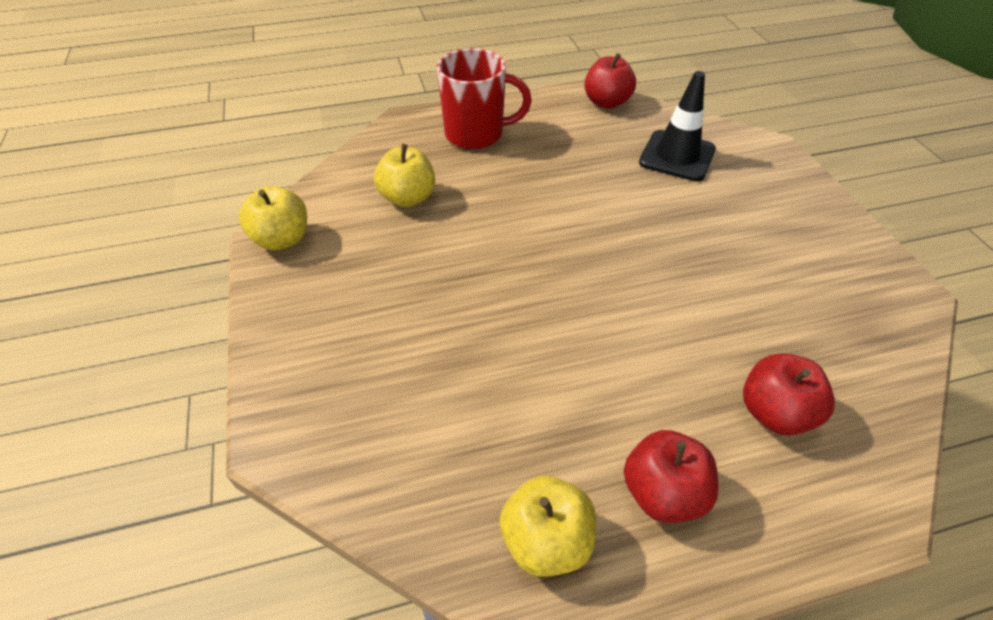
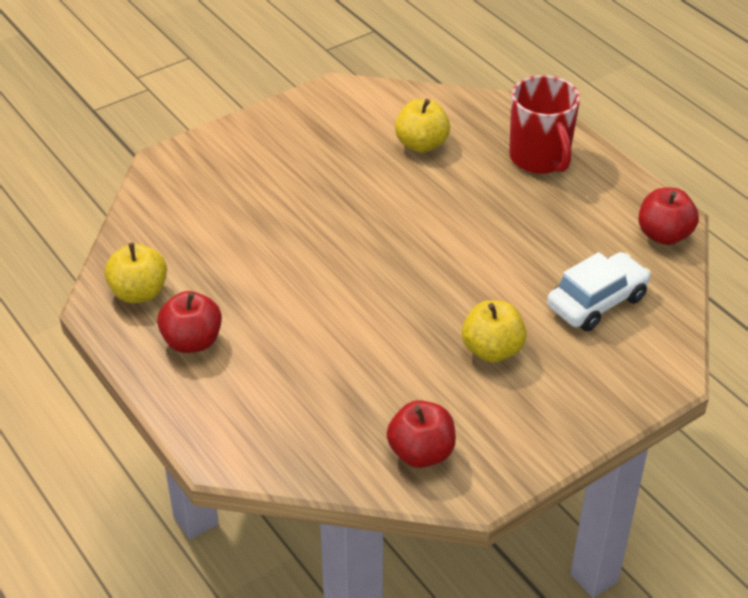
camera: 70 degrees right, 5 degrees down
yellow apple [239,187,307,250] -> yellow apple moved to [462,300,527,363]
black traffic cone [639,71,716,181] -> white car [547,252,651,331]
red apple [743,354,835,436] -> red apple moved to [387,400,456,468]

